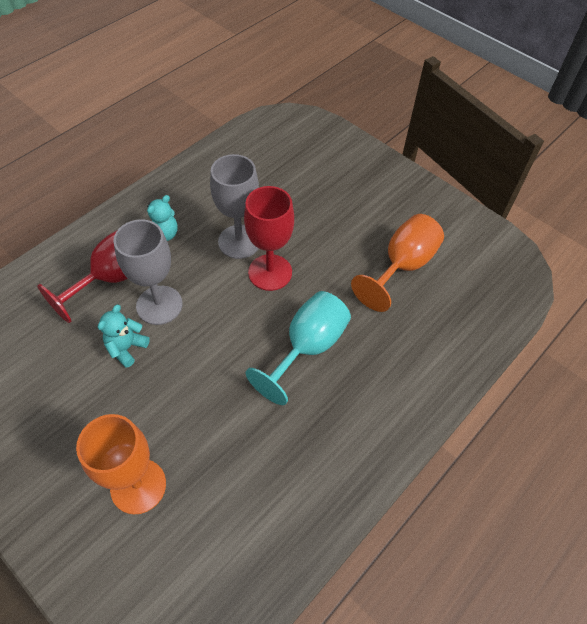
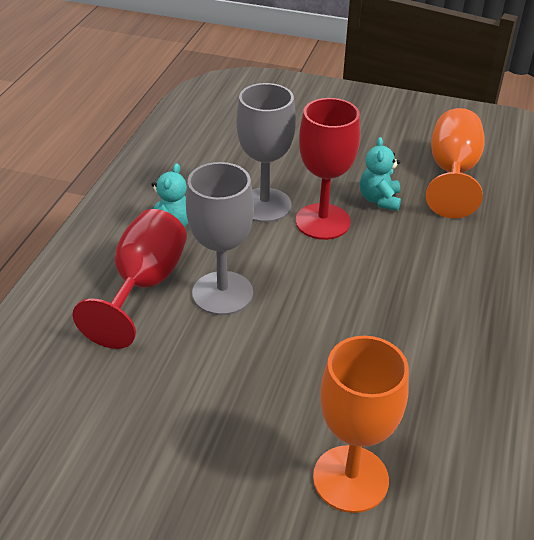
camera: 25 degrees left, 15 degrees down
turquoise teddy bear [98,305,150,368] -> turquoise teddy bear moved to [360,137,401,211]
turquoise goblet [245,291,351,405] -> none

